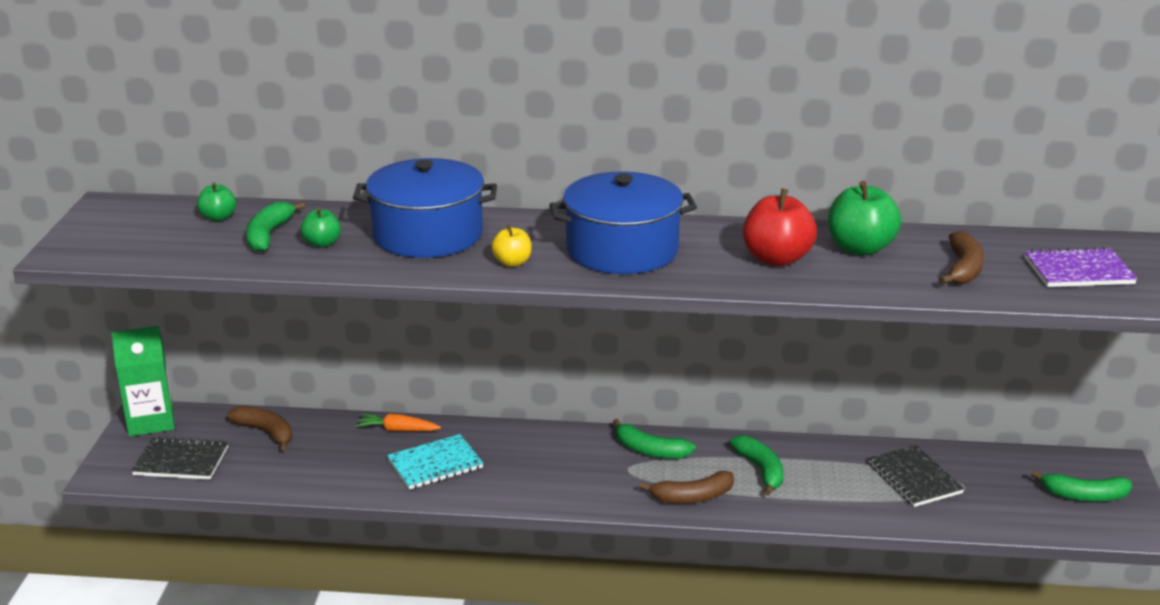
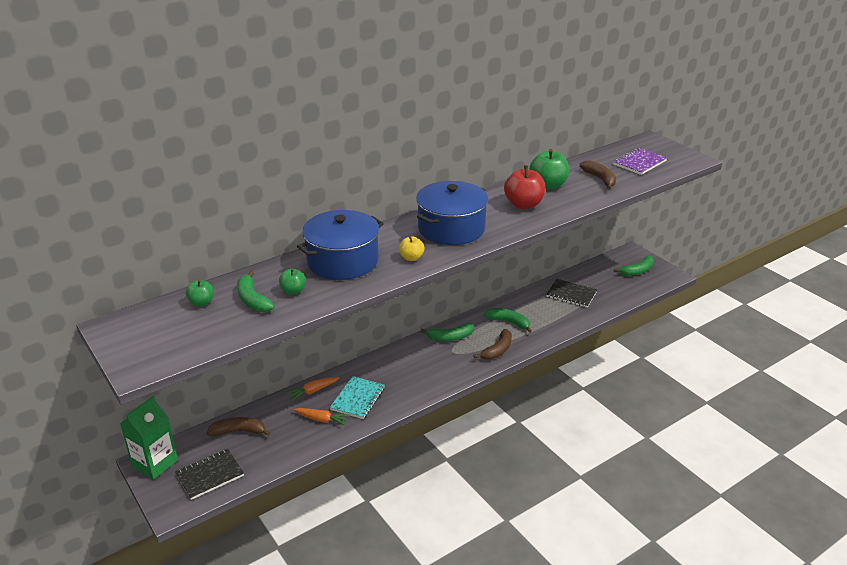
camera: 40 degrees left, 5 degrees up
none -> orange carrot [293,408,350,425]

